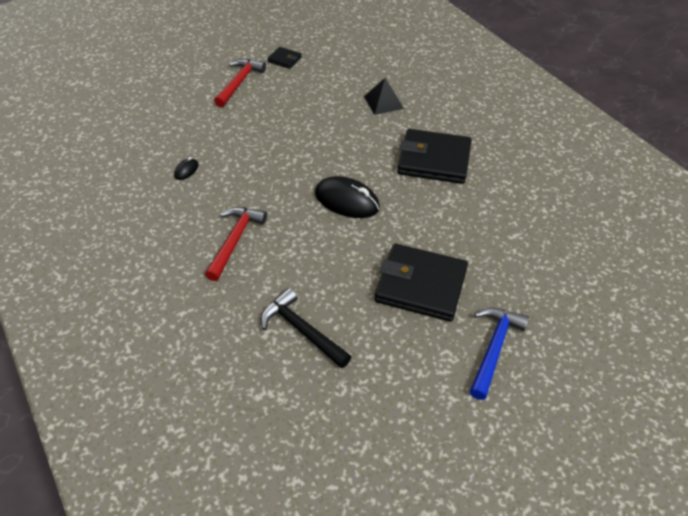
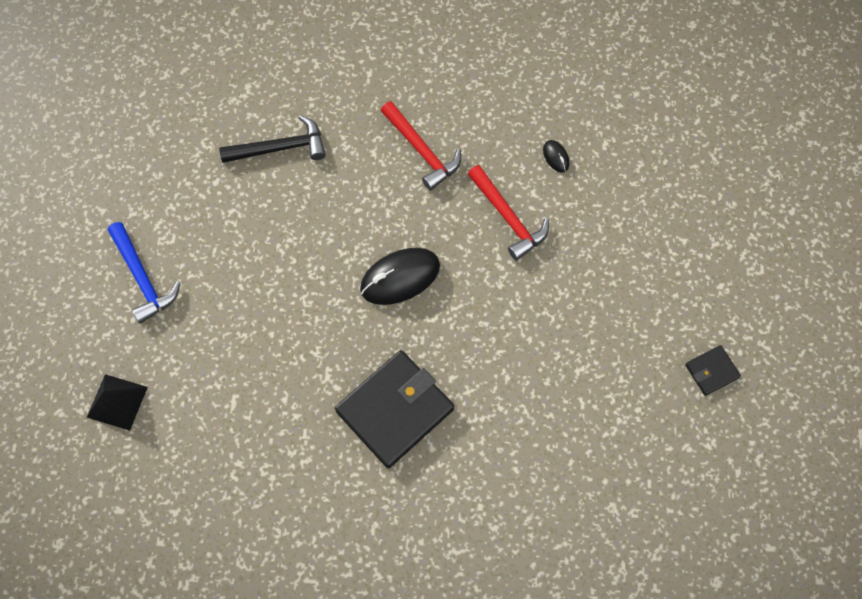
camera: 125 degrees right, 20 degrees up
red hammer [214,59,266,107] -> red hammer moved to [468,165,549,261]
black pyramid [364,78,404,115] -> black pyramid moved to [87,374,148,431]
black wallet [374,244,468,322] -> none

